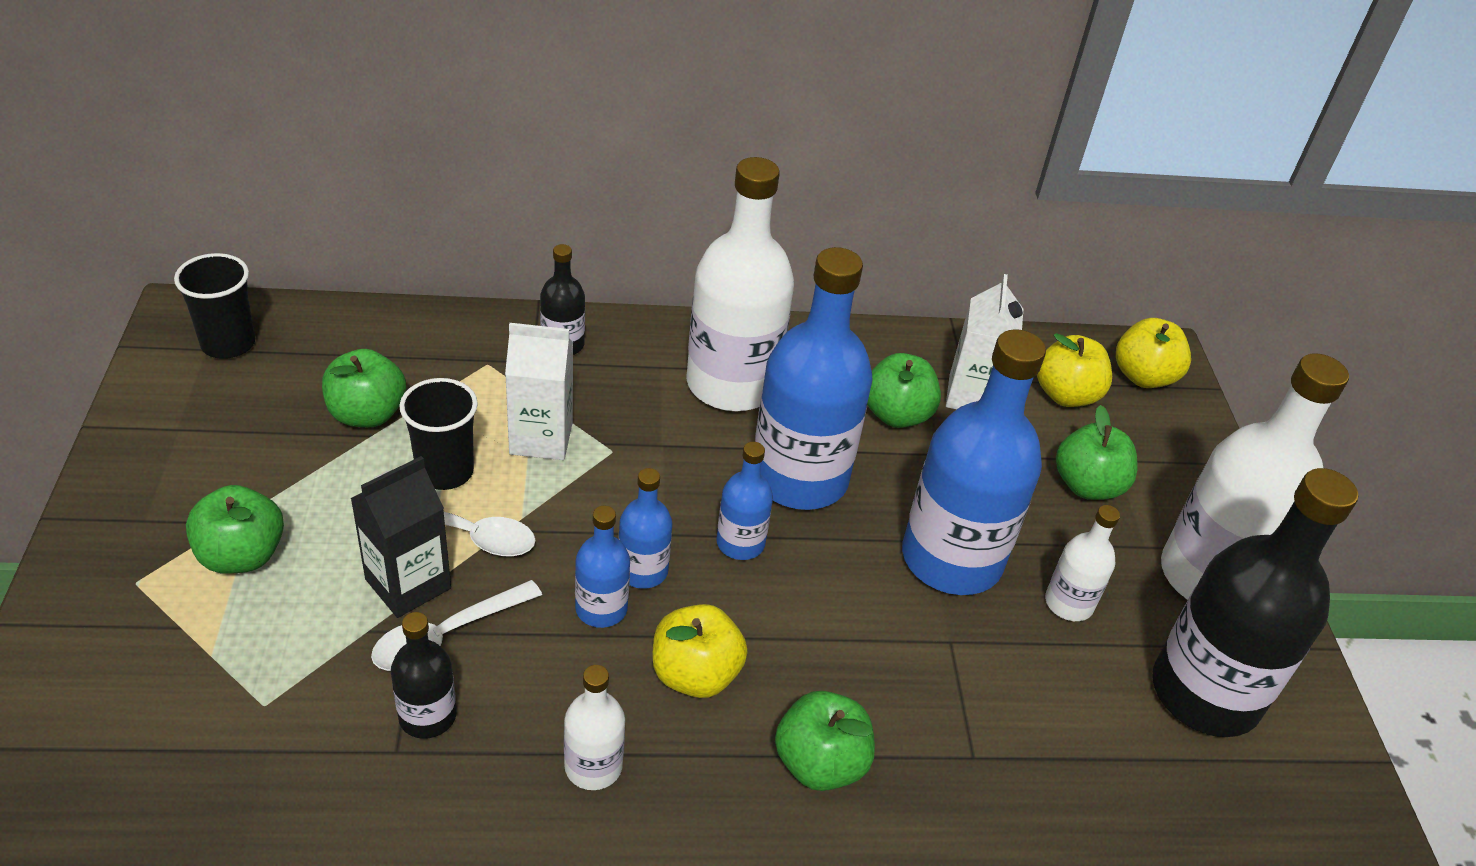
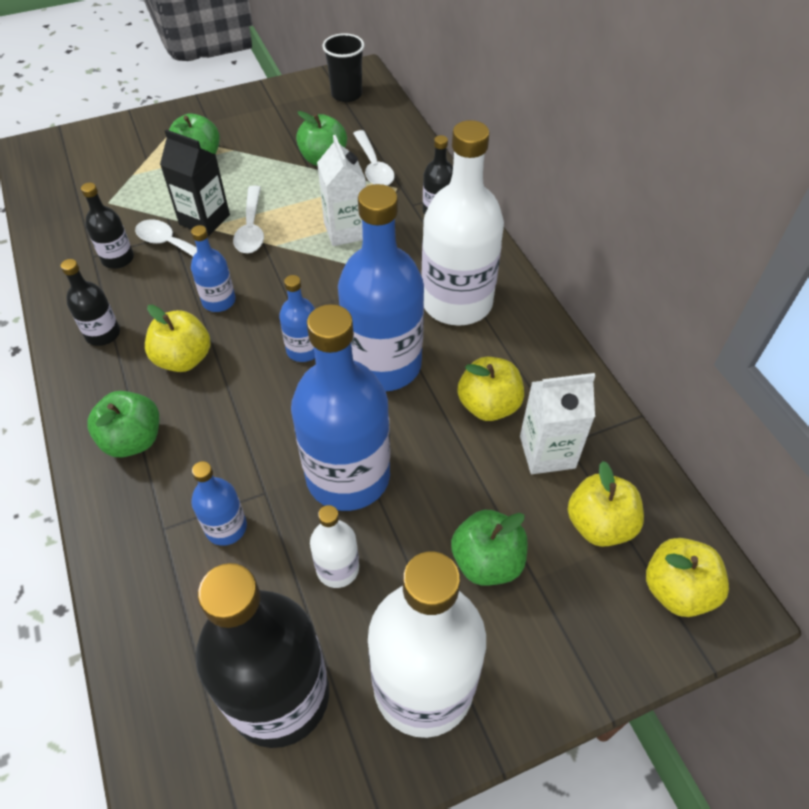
camera: 75 degrees right, 10 degrees up
black cup [399,378,478,490] -> none
white bottle [564,665,625,790] -> black bottle [61,259,120,346]
blue bottle [618,468,672,589] -> blue bottle moved to [191,461,247,546]
green apple [867,353,941,428] -> yellow apple [457,357,524,421]
none -> white spoon [353,130,395,186]

